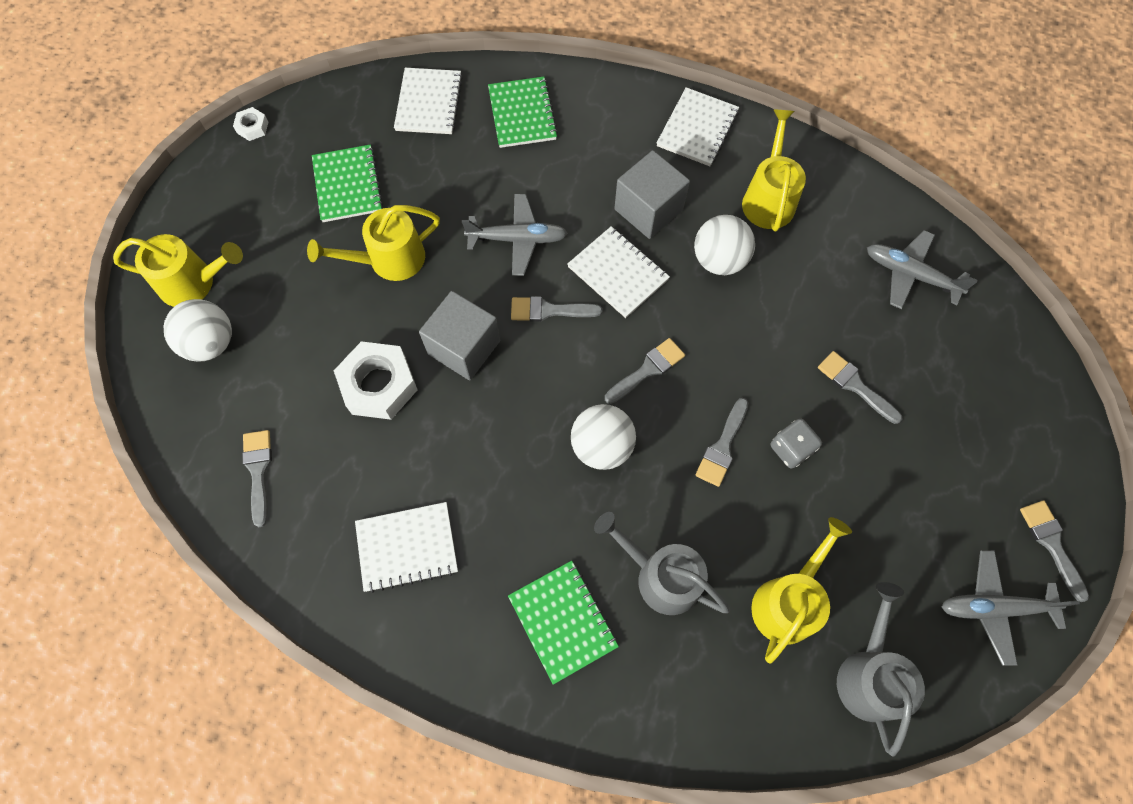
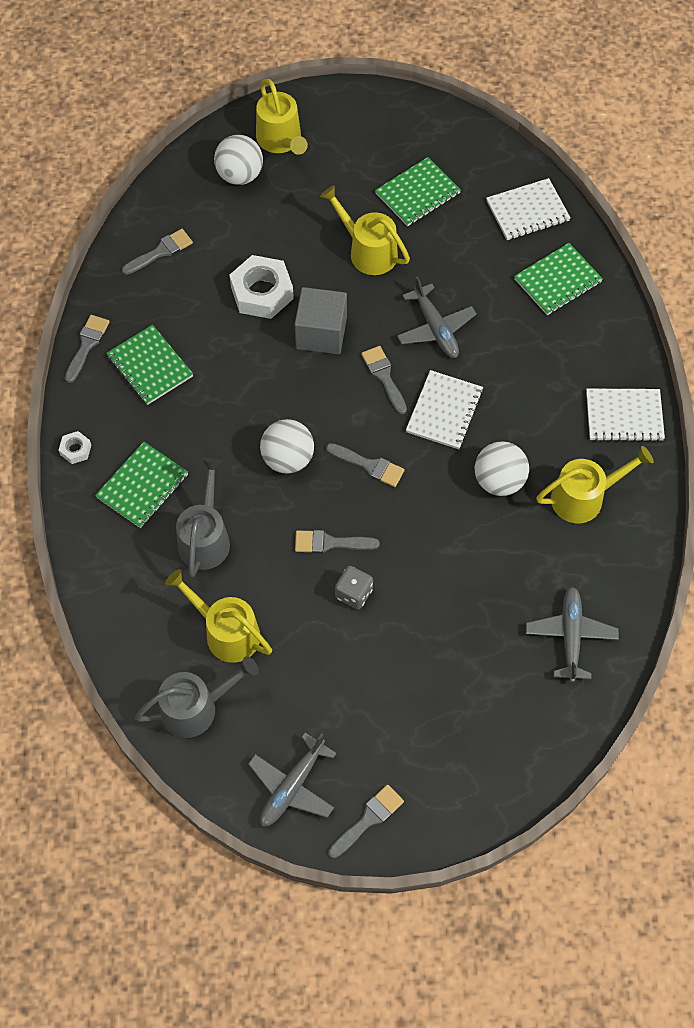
camera: 65 degrees right, 5 degrees down
white nut [233,107,268,141] -> white nut moved to [59,431,91,464]
white notebook [355,502,458,593] -> green notebook [107,325,193,405]
grey cube [614,150,690,239] -> none
yellow watering can [751,517,852,664] -> yellow watering can turned 150 degrees counterclockwise [165,569,272,663]
grey brush [818,351,902,424] -> grey brush moved to [65,315,110,383]
grey plane [942,550,1080,666] -> grey plane turned 120 degrees counterclockwise [248,732,337,826]

